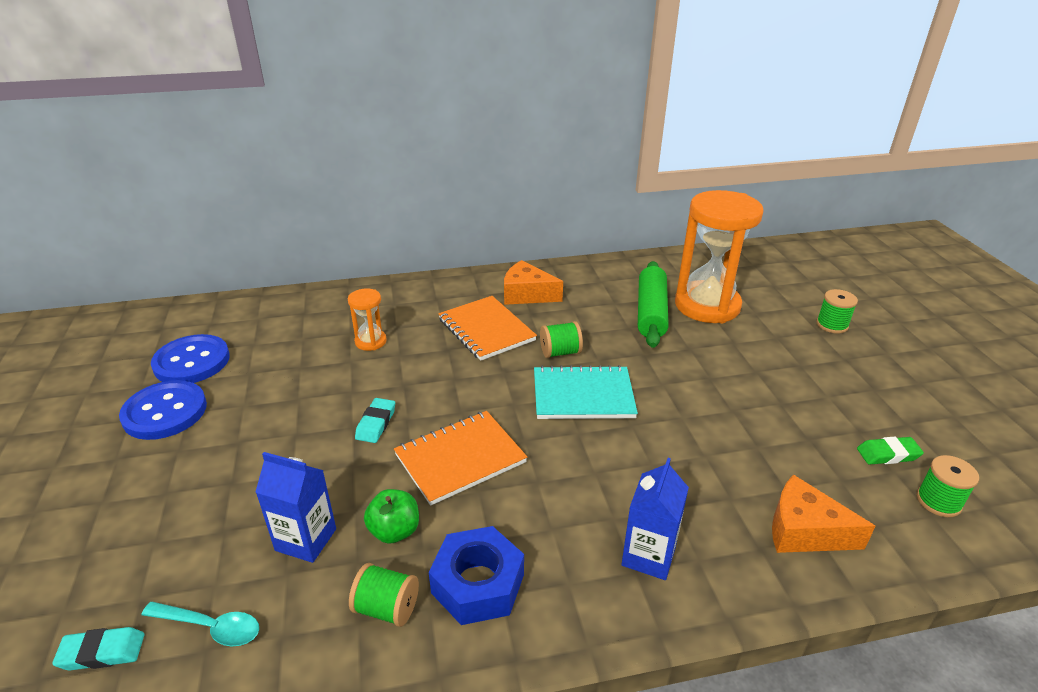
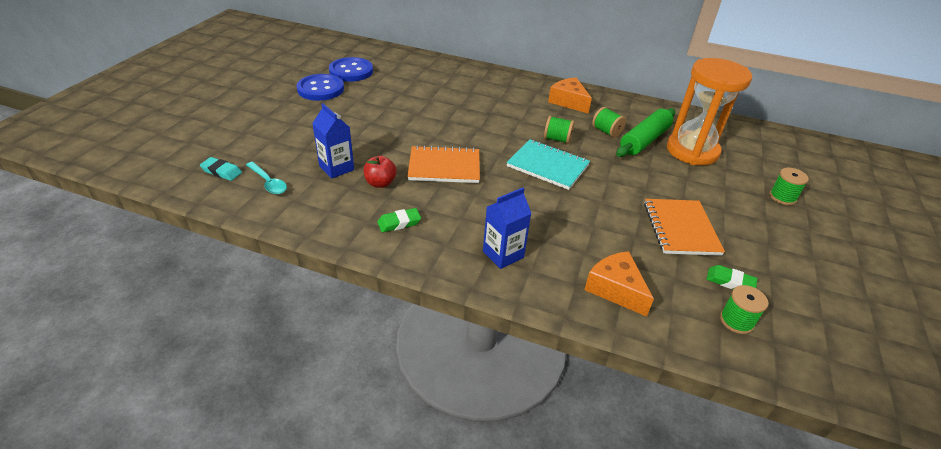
camera: 30 degrees right, 5 degrees up
orange hourglass [348,289,387,351] -> none
green spool [349,563,419,627] -> green spool moved to [592,107,626,138]
turquoise eraser [355,398,395,443] -> none
green apple [364,489,419,544] -> red apple [364,156,397,188]
blue nut [429,526,524,625] -> green eraser [377,208,421,232]
orange notebook [438,296,537,361] -> orange notebook moved to [644,199,725,256]

